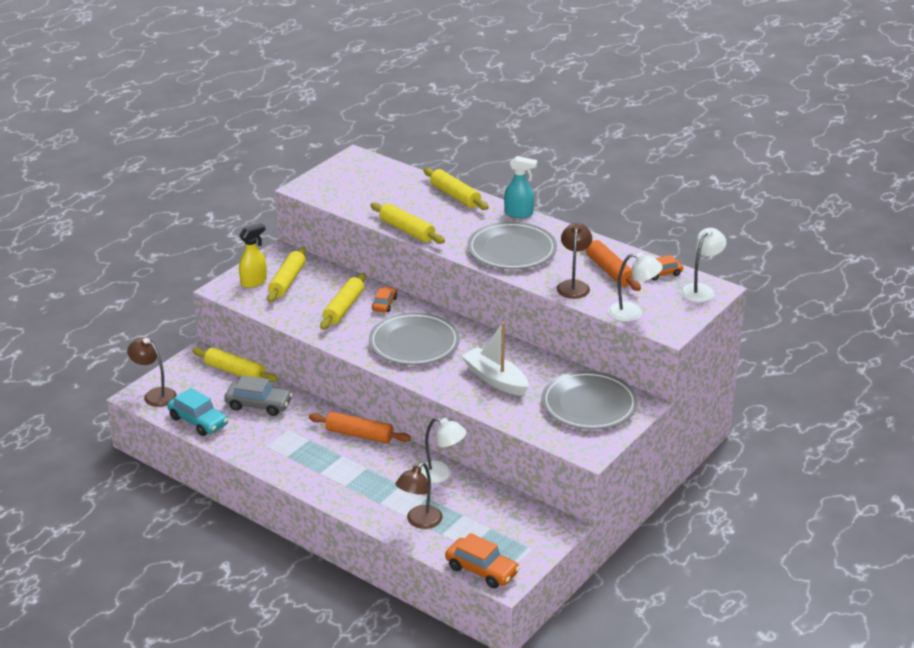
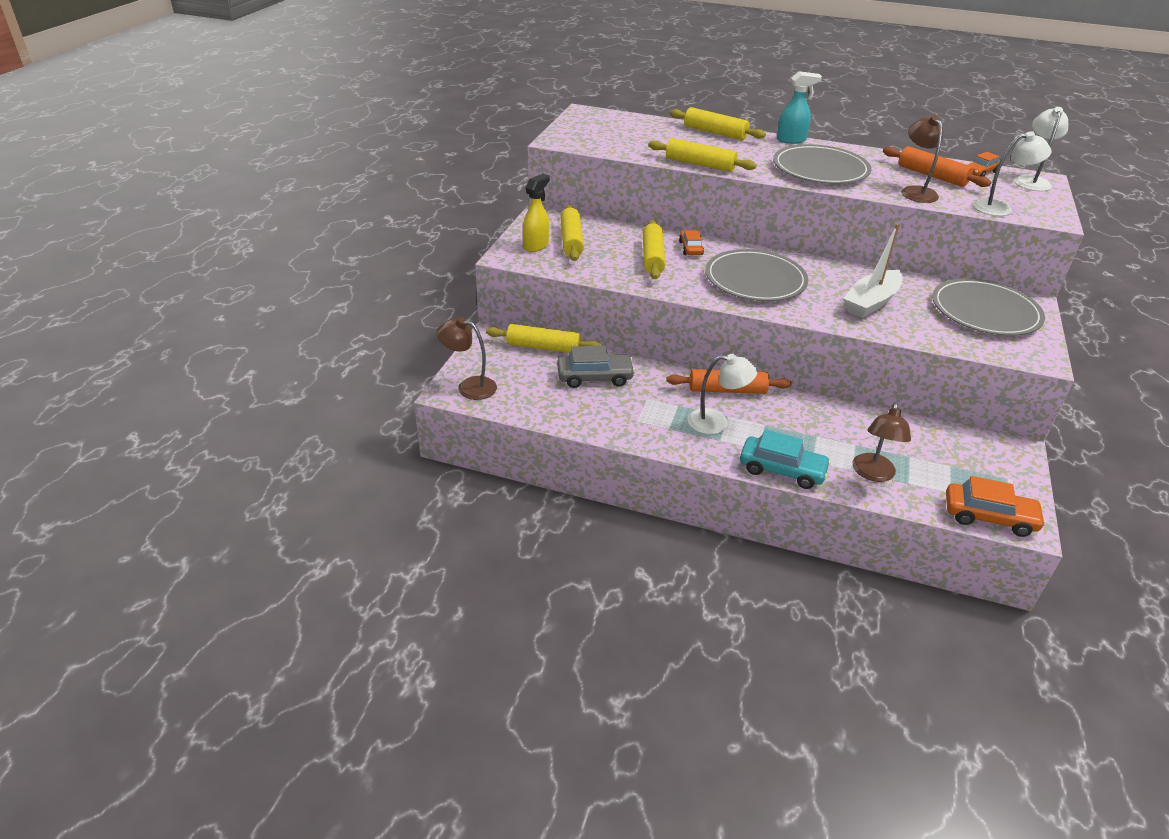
camera: 20 degrees left, 5 degrees up
turquoise car [167,388,228,436] -> turquoise car moved to [740,429,831,489]
white lamp [421,418,467,483] -> white lamp moved to [687,354,757,434]
white boat [462,322,529,396] -> white boat turned 75 degrees counterclockwise [843,223,903,318]

